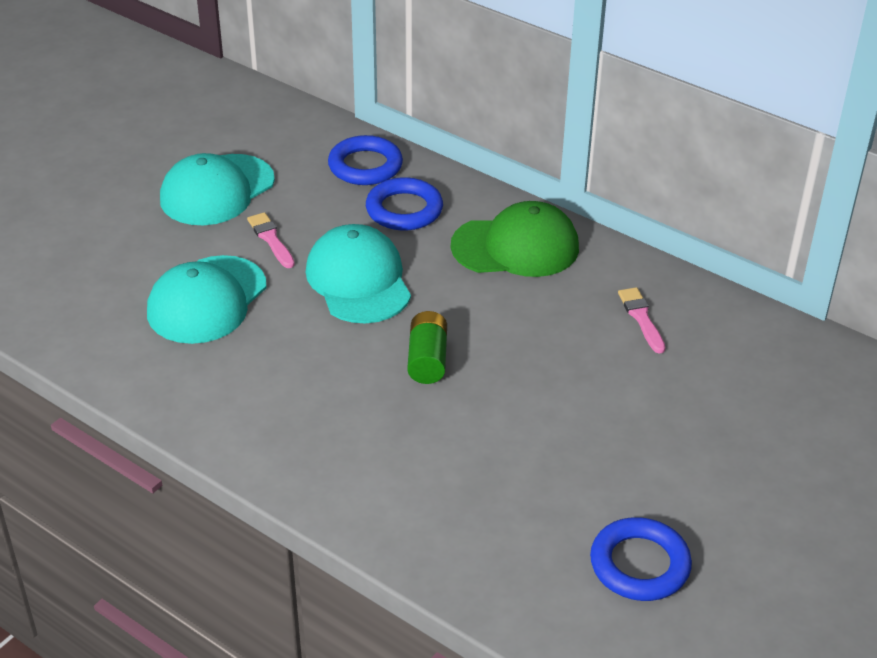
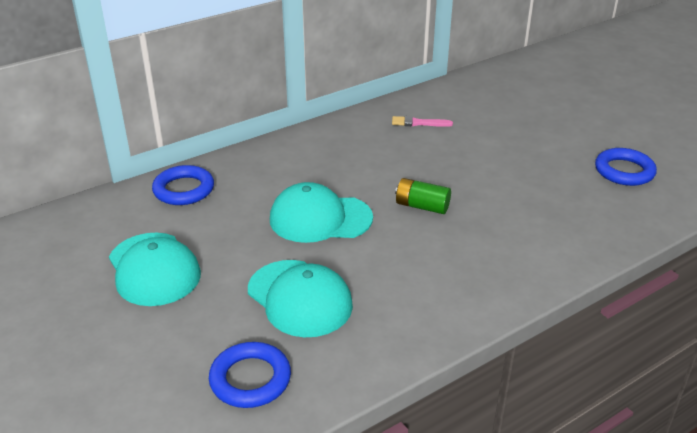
camera: 70 degrees left, 5 degrees down
pink brush [247,212,295,268] -> none
blue ring [366,177,443,230] -> blue ring moved to [209,342,291,408]
green cap [451,201,579,277] -> none

